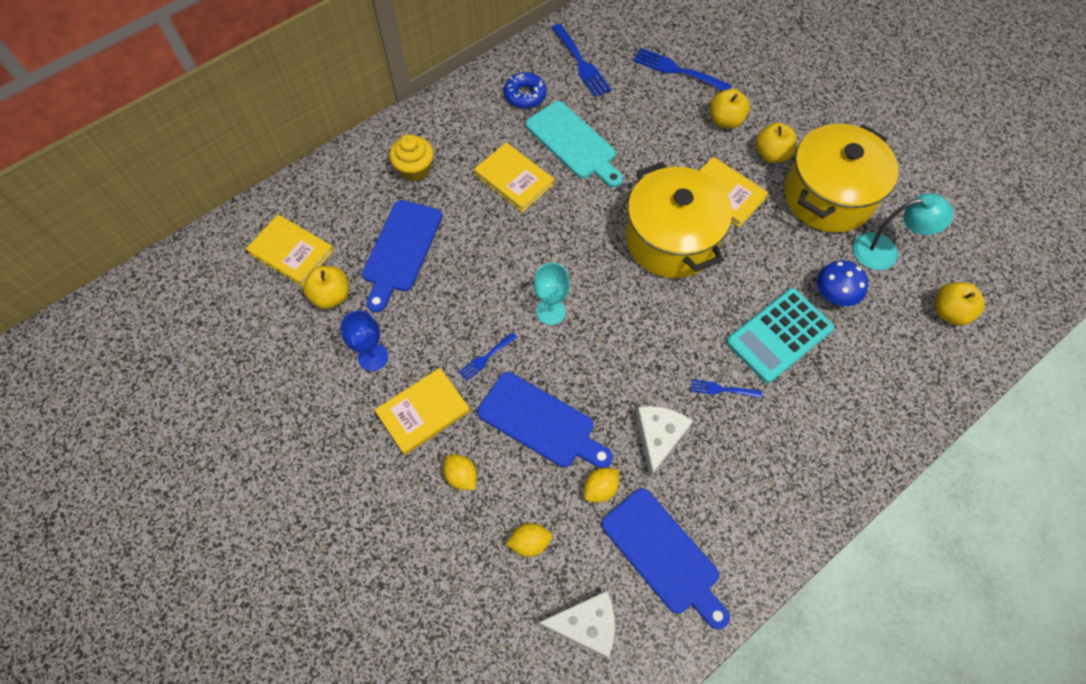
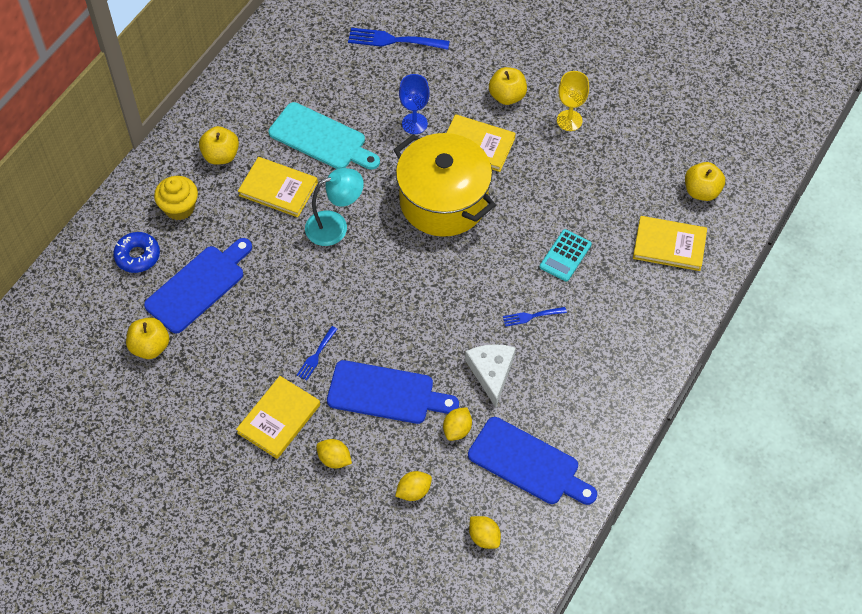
camera: 20 degrees left, 5 degrees down
yellow book [246,215,334,286] -> yellow book moved to [633,216,707,271]
blue goblet [340,310,388,371] -> blue goblet moved to [399,74,430,134]
blue cutting board [362,200,442,312] -> blue cutting board turned 135 degrees counterclockwise [144,238,252,334]
blue donut [504,72,547,108] -> blue donut moved to [113,232,160,273]
turquoise goblet [534,263,570,325] -> none
white cheese [538,591,615,658] -> yellow lemon [469,516,501,549]
blue fork [551,24,611,97] -> none
yellow apple [710,89,750,129] -> yellow apple moved to [199,126,239,165]
turquoise calculator [726,288,834,383] -> turquoise calculator [540,229,592,282], size x0.60
yellow pot [784,124,898,233] -> yellow goblet [557,71,589,131]
blue mushroom [817,260,868,306] -> none
turquoise lamp [853,193,954,270] -> turquoise lamp moved to [305,168,364,246]

